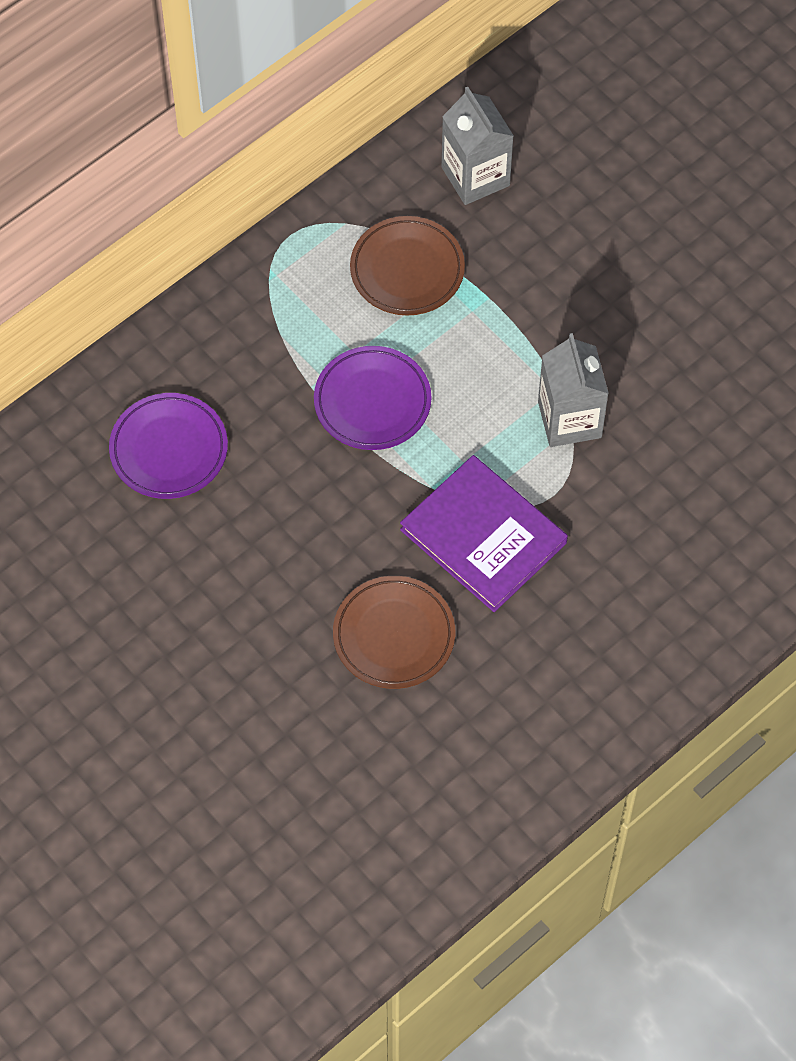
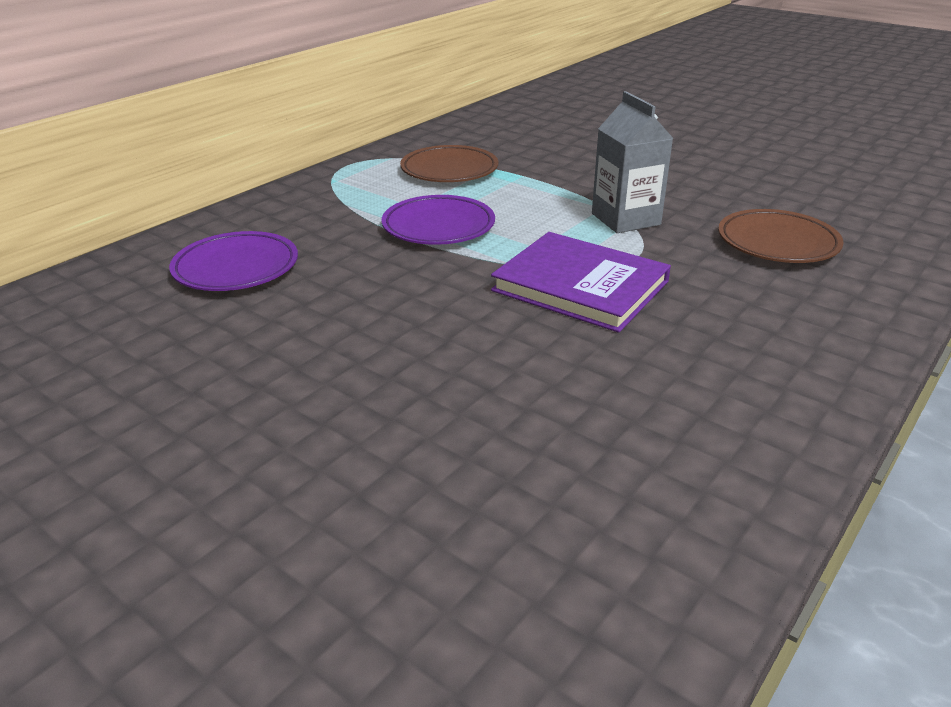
camera: 10 degrees left, 30 degrees down
brown plate [333,576,455,689] -> brown plate moved to [718,209,844,263]
grey carton [442,87,514,205] -> none

